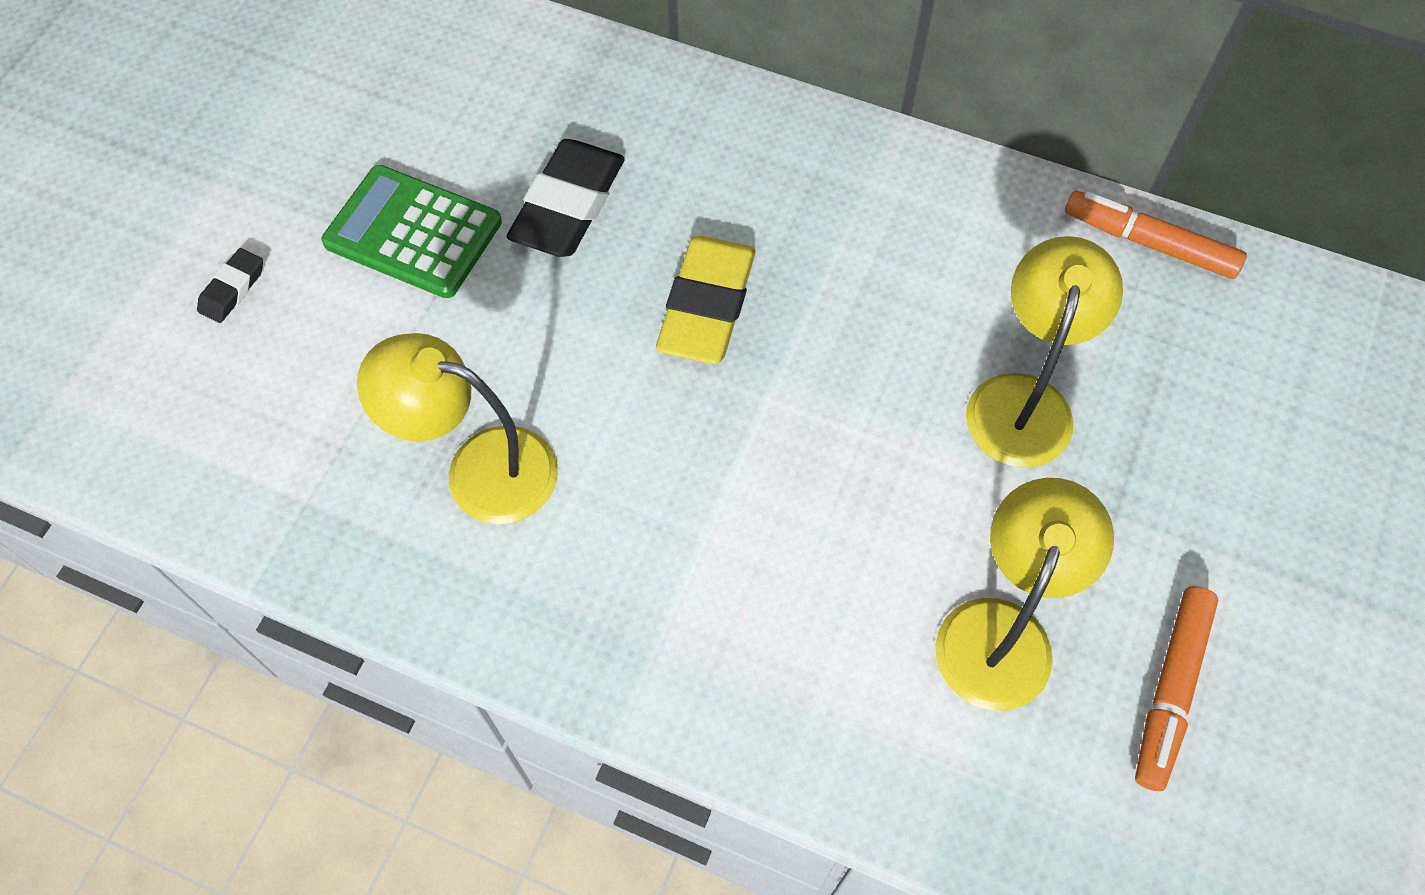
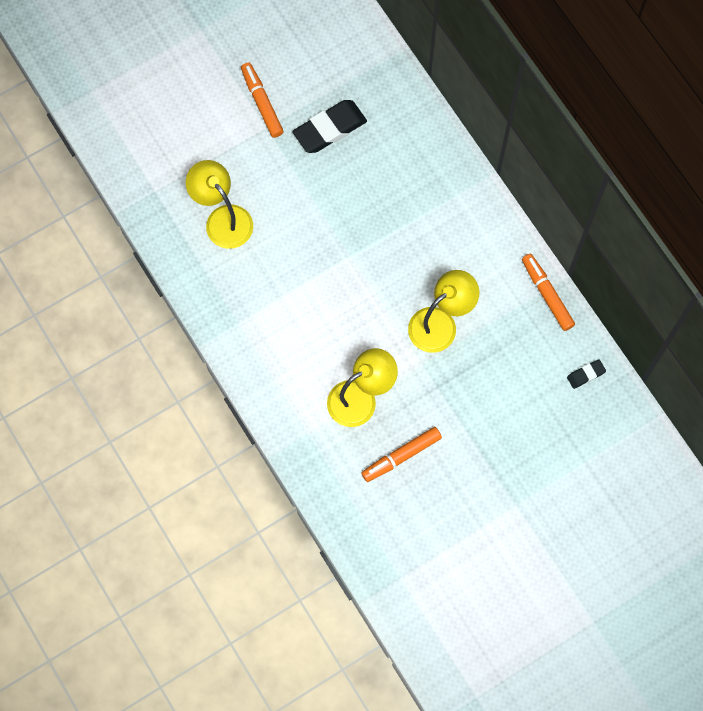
camera: 35 degrees right, 10 degrees up
black eraser [197,248,263,323] -> black eraser moved to [567,359,606,389]
green calculator [321,165,502,298] -> orange marker [241,63,284,138]
yellow eraser [656,236,756,364] -> none

